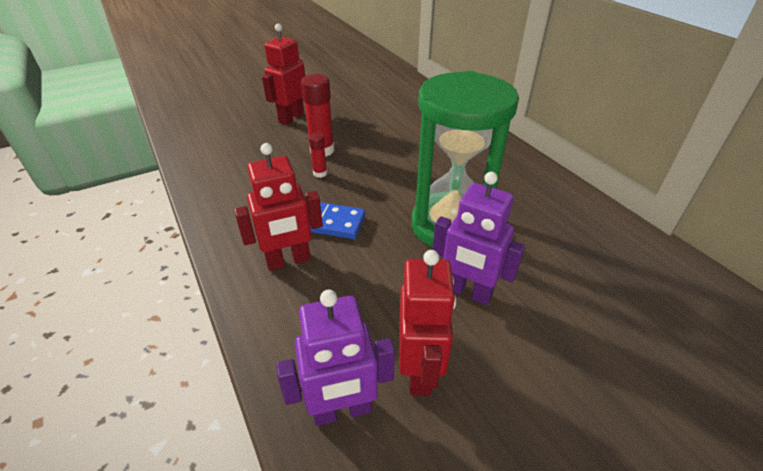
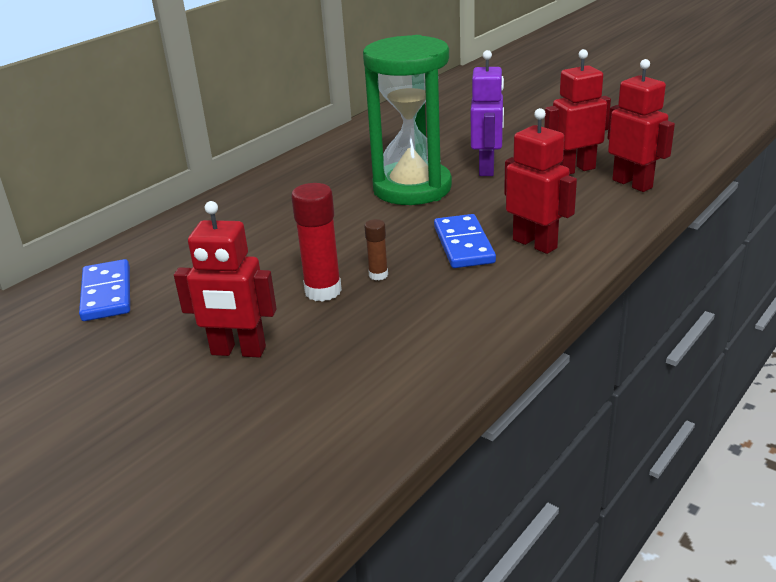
camera: 110 degrees left, 10 degrees down
purple robot [276,290,395,426] -> red robot [608,59,675,192]
red glue stick [308,133,327,178] -> brown glue stick [364,219,388,280]
none -> blue domino [79,259,130,321]

